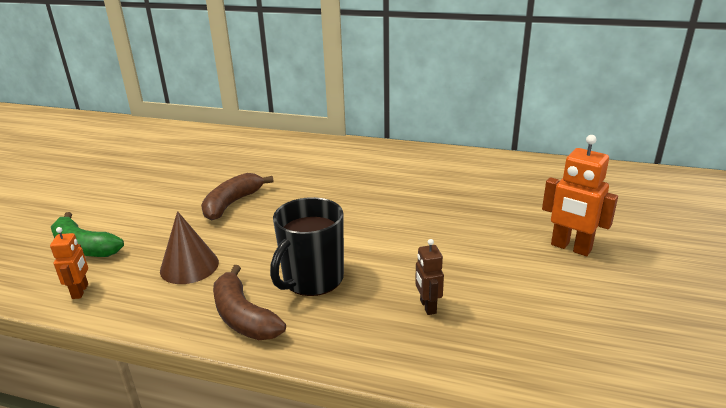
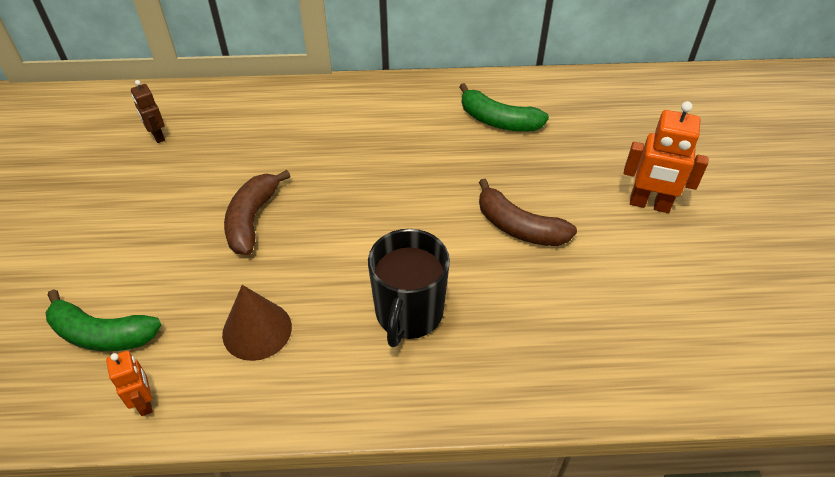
camera: 20 degrees left, 20 degrees up
brown banana [213,265,286,340] -> brown banana moved to [479,179,577,246]
brown robot [415,239,444,315] -> brown robot moved to [131,80,165,143]
none -> green banana [459,83,549,132]

